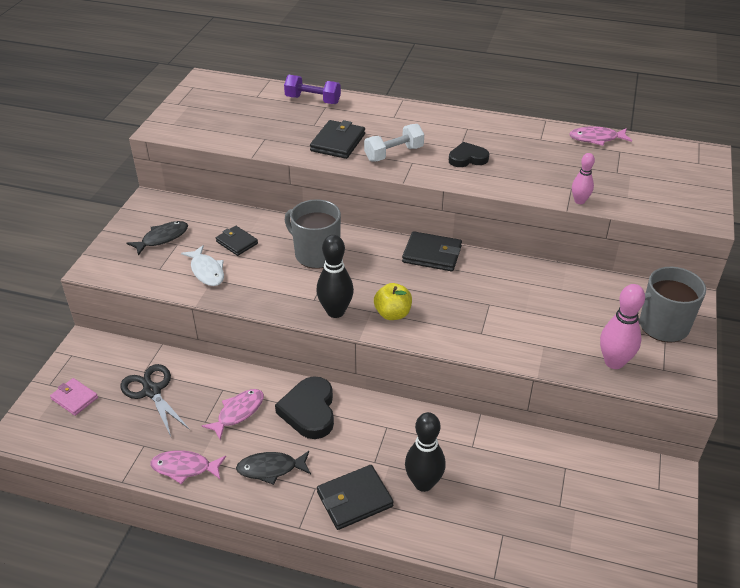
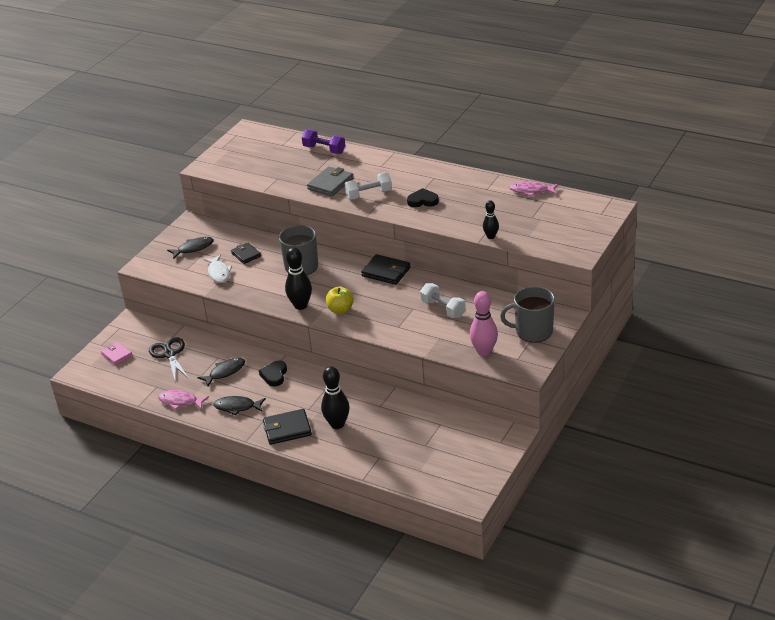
camera: 15 degrees right, 5 degrees down
pink fish [202,389,264,440] -> black fish [197,358,245,386]
black heart [275,376,334,439] -> black heart [259,361,287,386], size x0.64
black wallet [310,120,365,159] -> grey wallet [307,166,353,196]
pink bowling pin [572,153,595,204] -> black bowling pin [483,200,499,239]
none -> white dumbbell [420,283,466,318]

